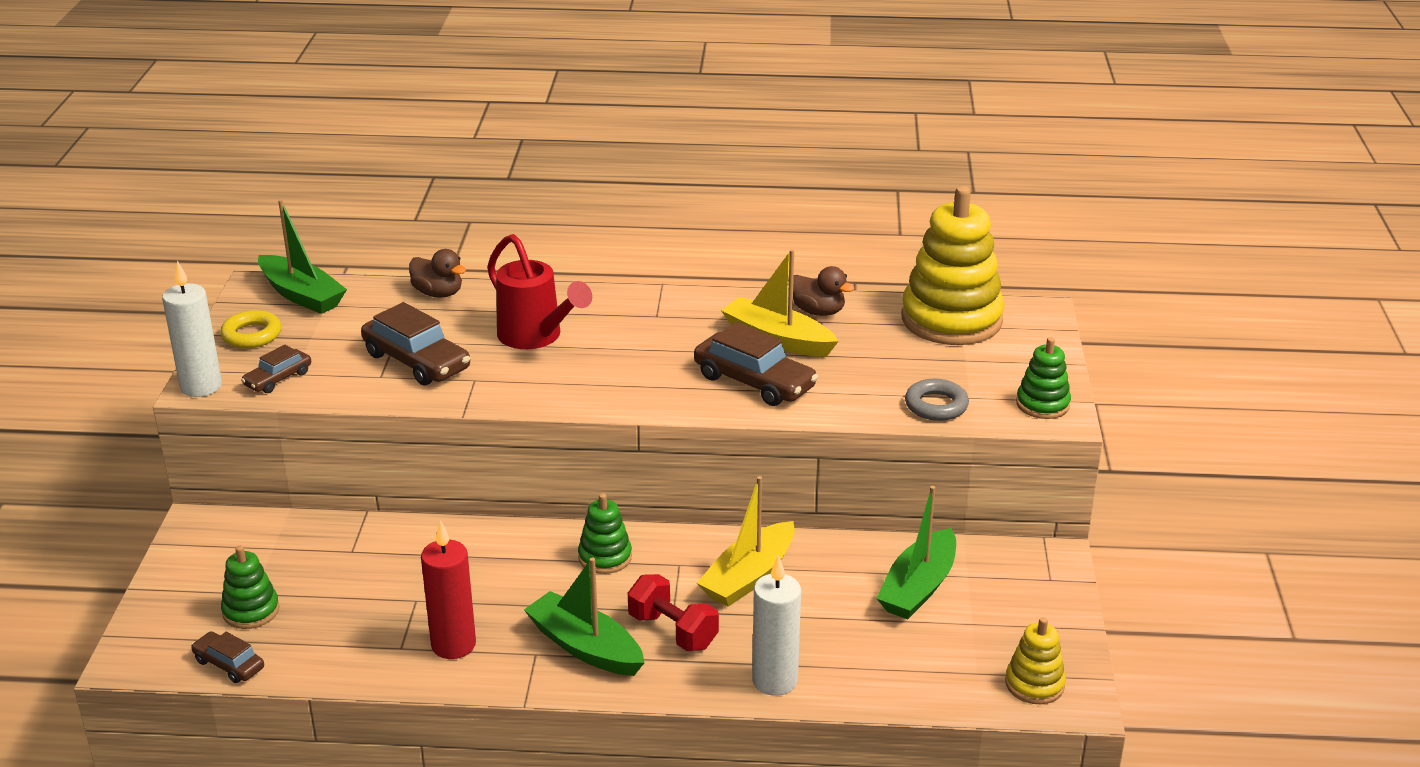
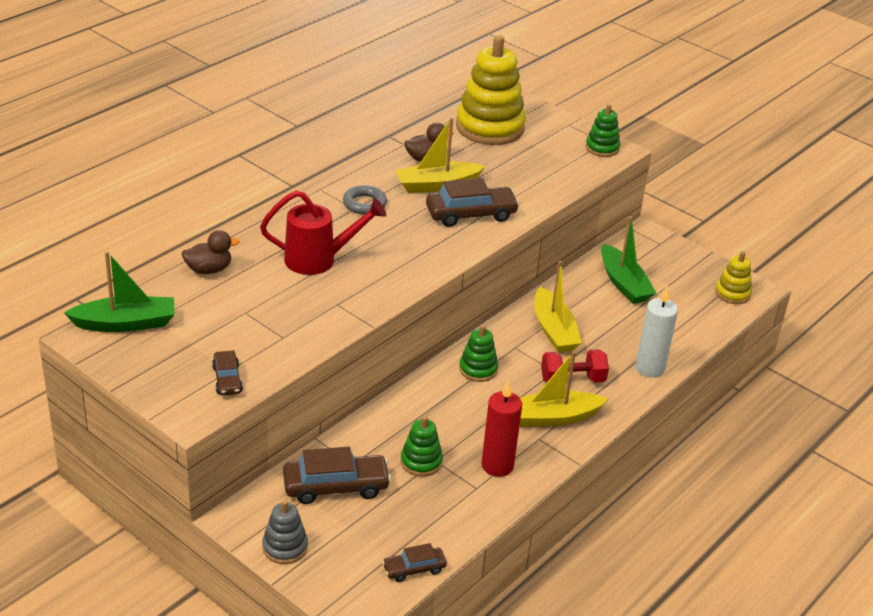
camera: 55 degrees left, 5 degrees up
white candle [162,261,222,397] -> none
yellow ring [220,310,281,348] -> none
green stacking toy [221,546,279,629] -> green stacking toy moved to [401,416,443,477]
brown car [361,302,470,385] -> brown car moved to [283,447,391,504]
green boat [524,558,645,676] -> yellow boat [520,351,608,427]
grey ring [905,379,969,421] -> grey ring moved to [343,185,387,215]
none -> grey stacking toy [262,500,308,564]

